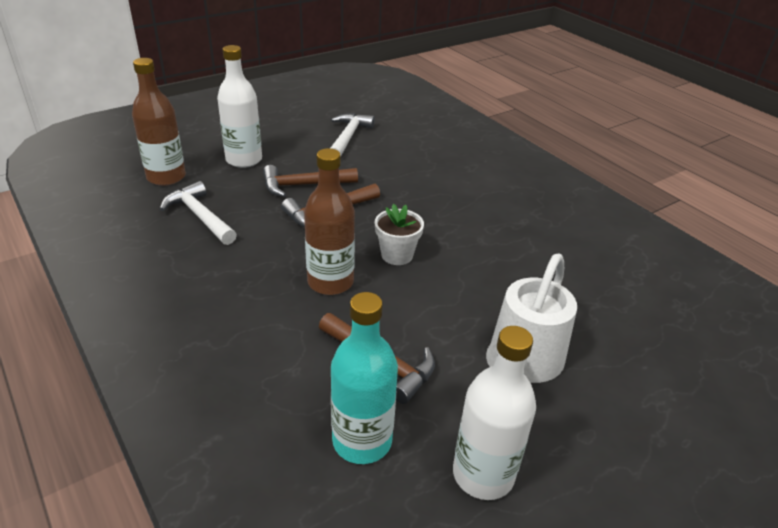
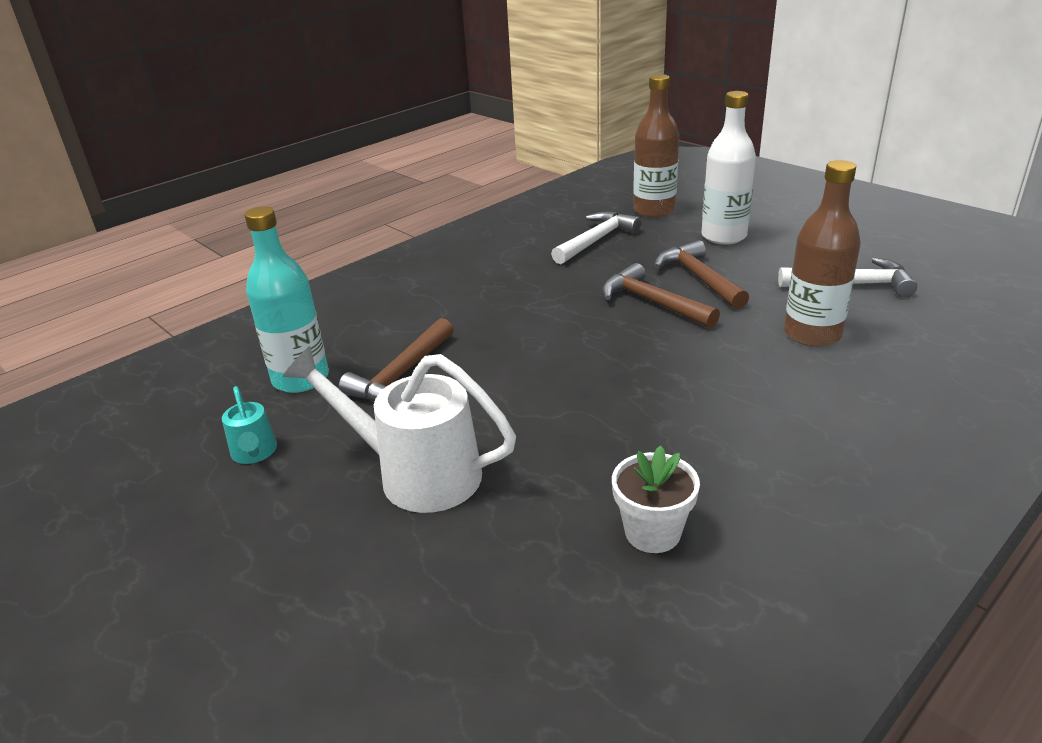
camera: 85 degrees right, 5 degrees down
brown bottle [304,148,355,295] -> brown bottle moved to [784,160,861,347]
white flower pot [375,204,424,265] -> white flower pot moved to [612,446,700,553]
white bottle [453,326,536,500] -> turquoise watering can [222,386,277,464]

